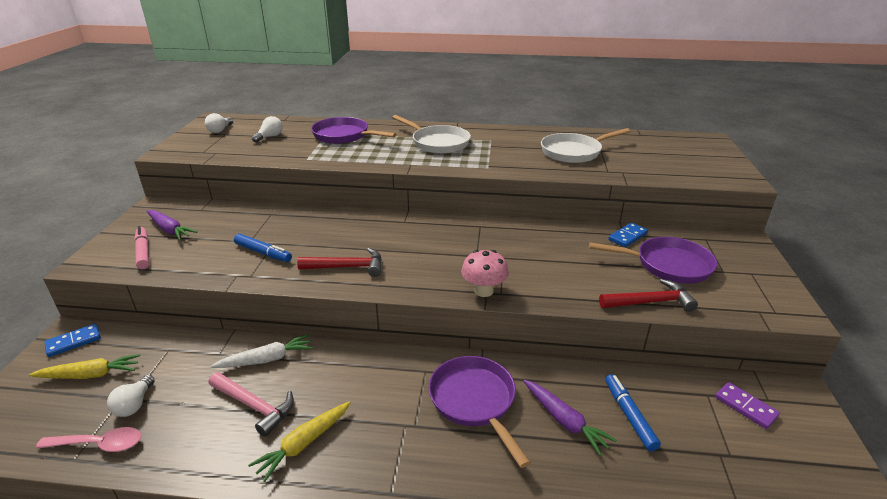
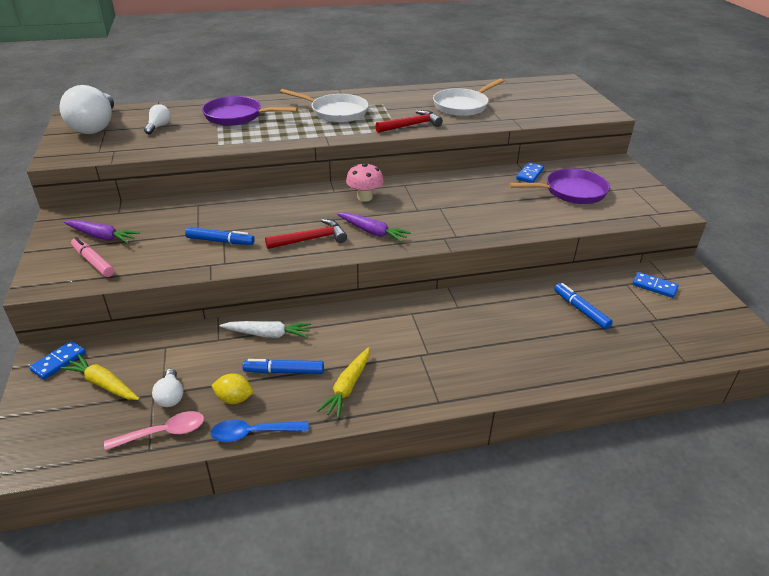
camera: 20 degrees left, 5 degrees up
yellow carrot [29,354,141,379] -> yellow carrot turned 120 degrees counterclockwise [60,354,139,400]
white light bulb [205,113,233,133] -> white light bulb [60,85,114,134], size x2.19
pink hammer [208,372,294,437] -> blue marker [243,359,324,374]
white carrot [211,334,313,368] -> white carrot turned 45 degrees clockwise [220,321,311,338]
purple pan [429,356,531,468] -> none
pink mushroom [461,250,509,297] -> pink mushroom moved to [346,163,384,202]
purple carrot [523,380,617,456] -> purple carrot moved to [337,212,411,243]
red hammer [599,279,698,312] -> red hammer moved to [375,110,443,133]
purple domino [715,382,780,429] -> blue domino [633,272,679,298]
none -> yellow lemon [211,373,253,404]
none -> blue spoon [211,420,309,442]

